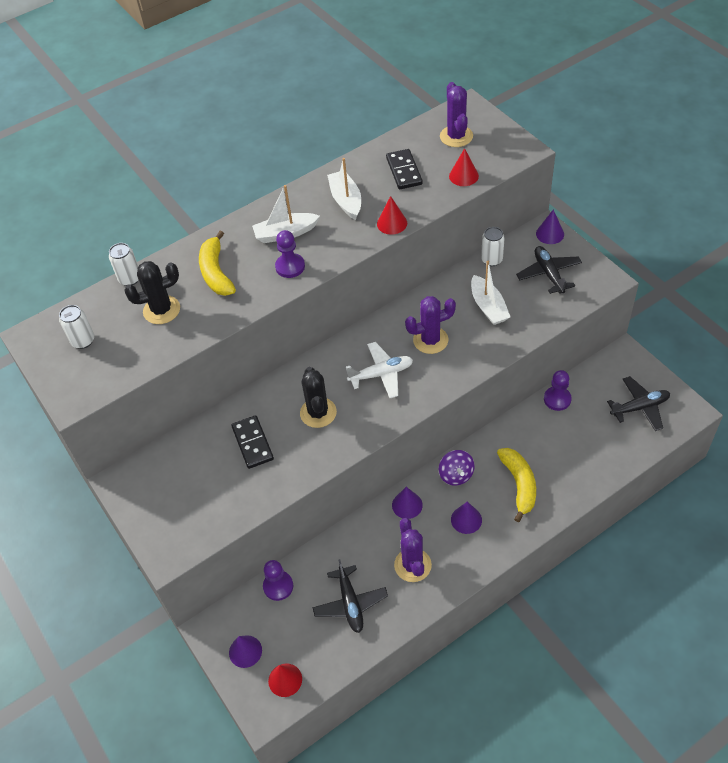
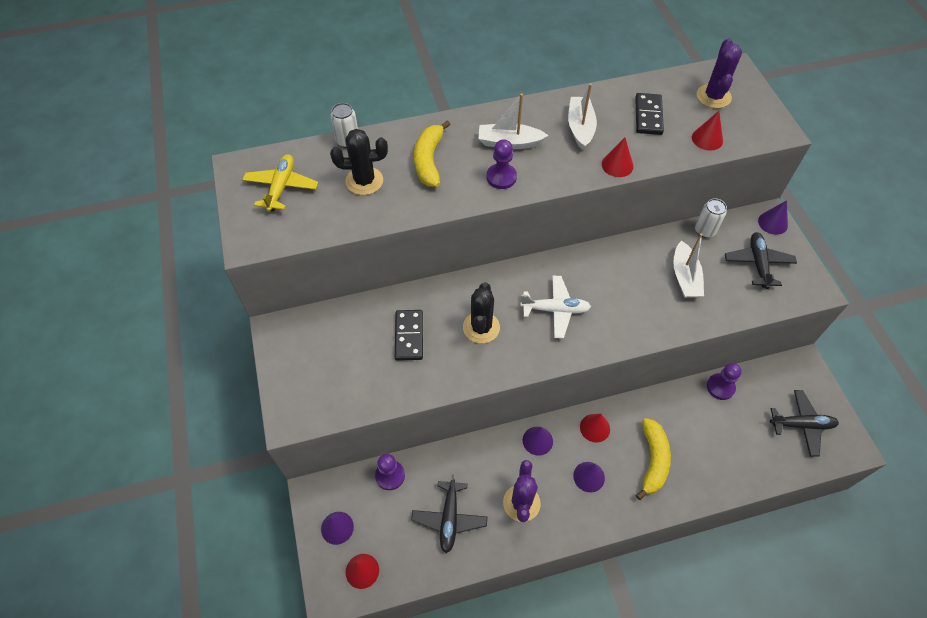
camera: 15 degrees right, 5 degrees up
white can [59,305,94,349] -> yellow plane [242,154,318,212]
purple cactus [405,296,456,354] -> none
purple spinning top [439,450,475,486] -> red cone [580,414,610,443]

